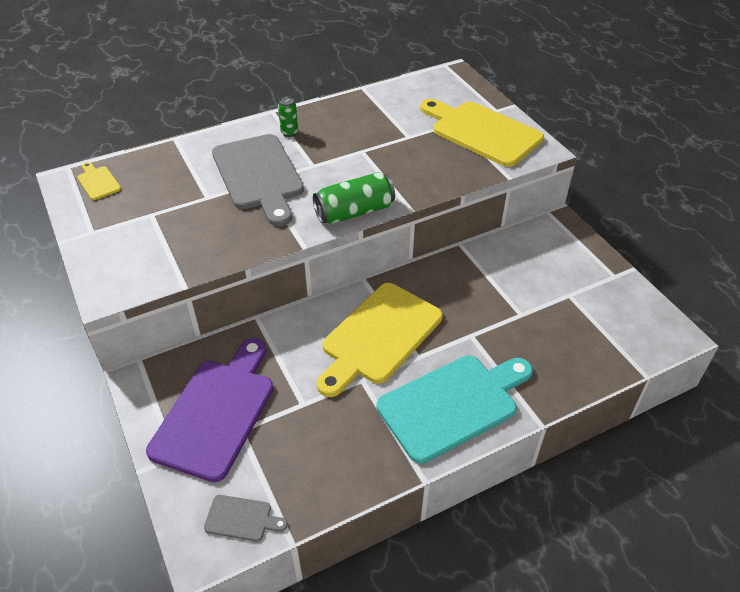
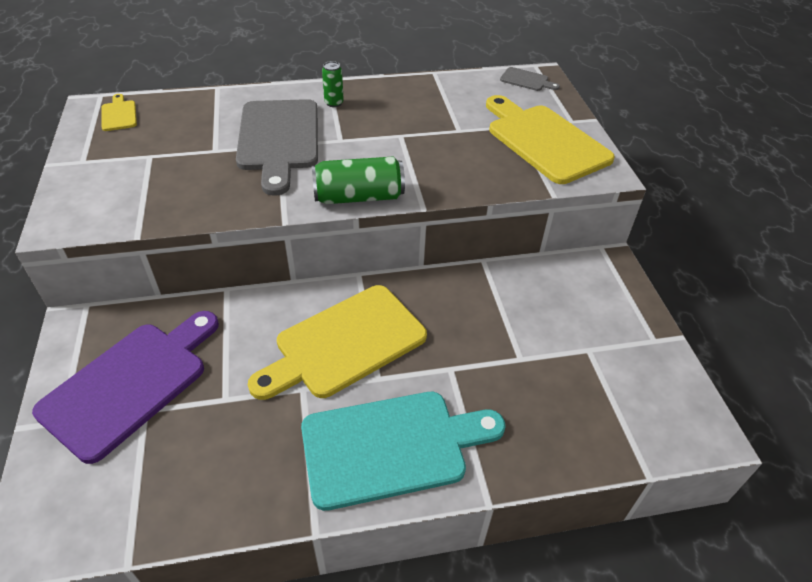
camera: 15 degrees right, 0 degrees up
grey cutting board [204,495,288,541] -> grey cutting board moved to [500,67,560,91]

